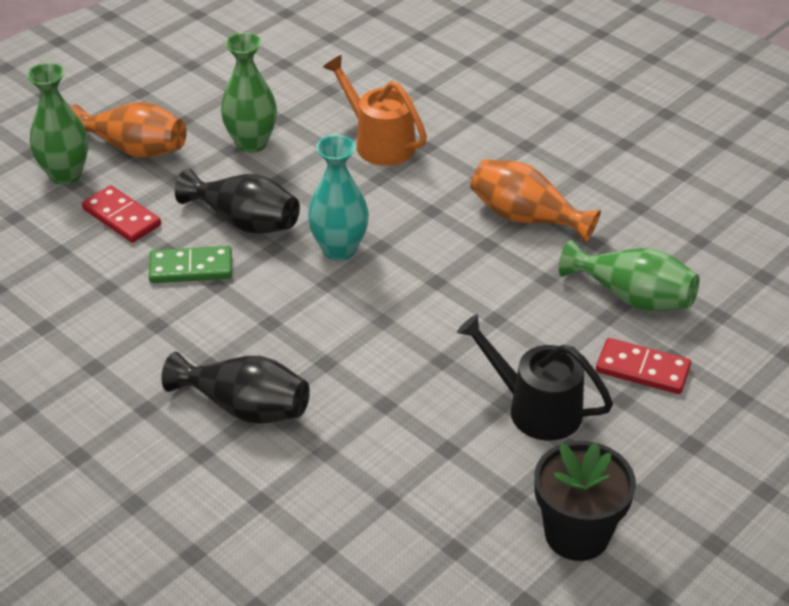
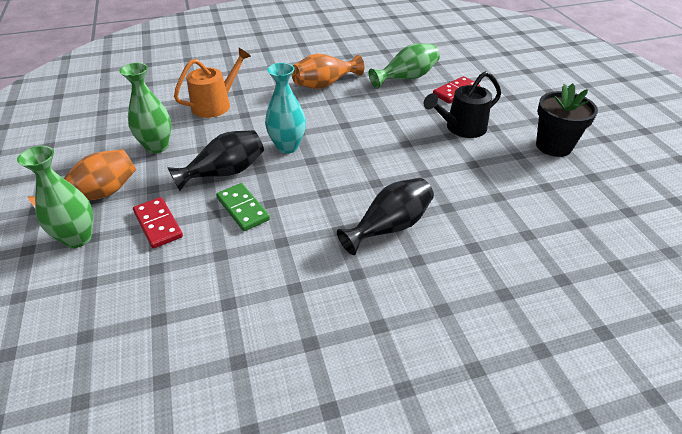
camera: 60 degrees left, 0 degrees up
red domino [82,185,161,243] -> red domino turned 75 degrees clockwise [133,197,183,249]
green domino [149,246,232,283] -> green domino turned 60 degrees counterclockwise [216,183,270,231]
orange watering can [323,55,427,166] -> orange watering can turned 150 degrees clockwise [174,48,251,118]

